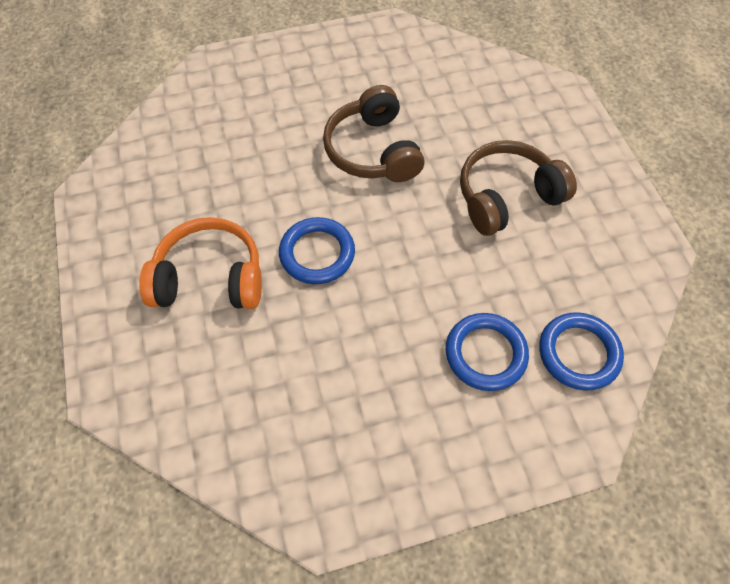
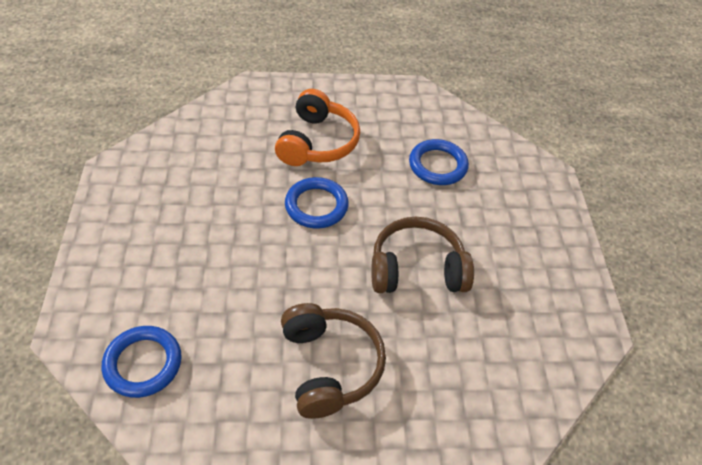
camera: 100 degrees right, 10 degrees down
blue ring [446,313,529,391] -> blue ring moved to [409,139,469,185]

